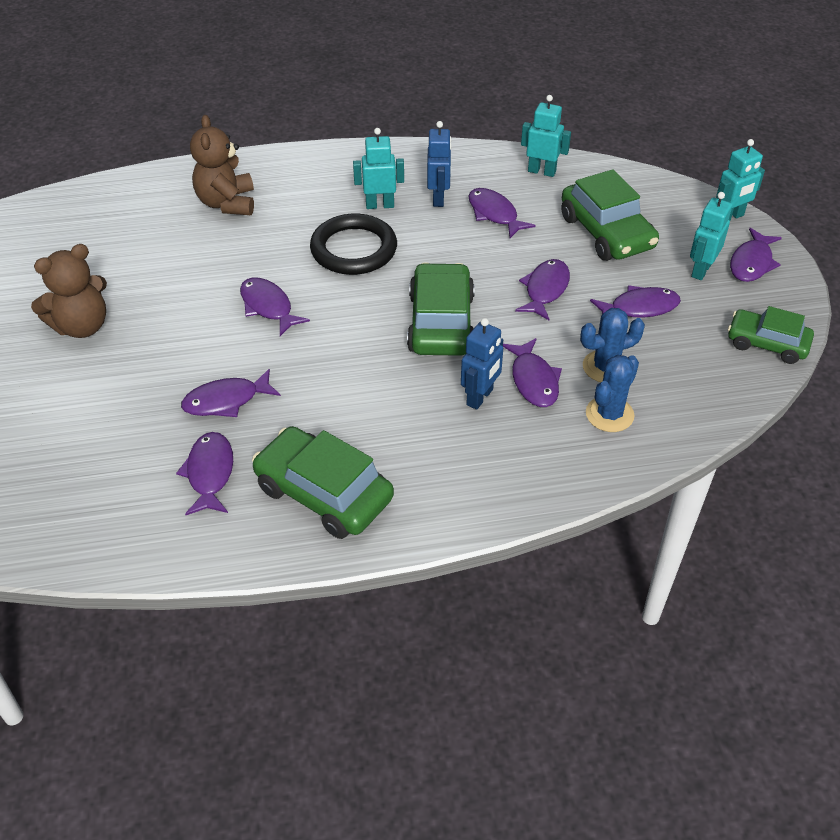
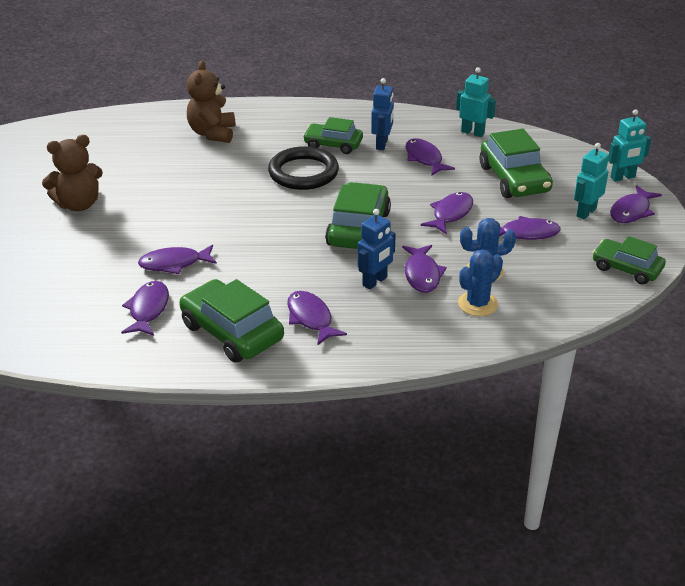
camera: 10 degrees right, 10 degrees down
purple fish [240,277,310,336] -> purple fish moved to [287,291,347,346]
turquoise robot [353,128,404,209] -> green car [303,117,363,154]

